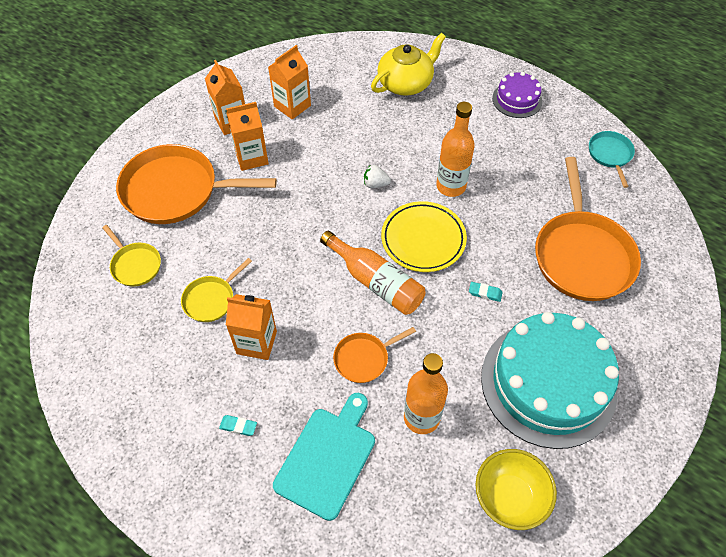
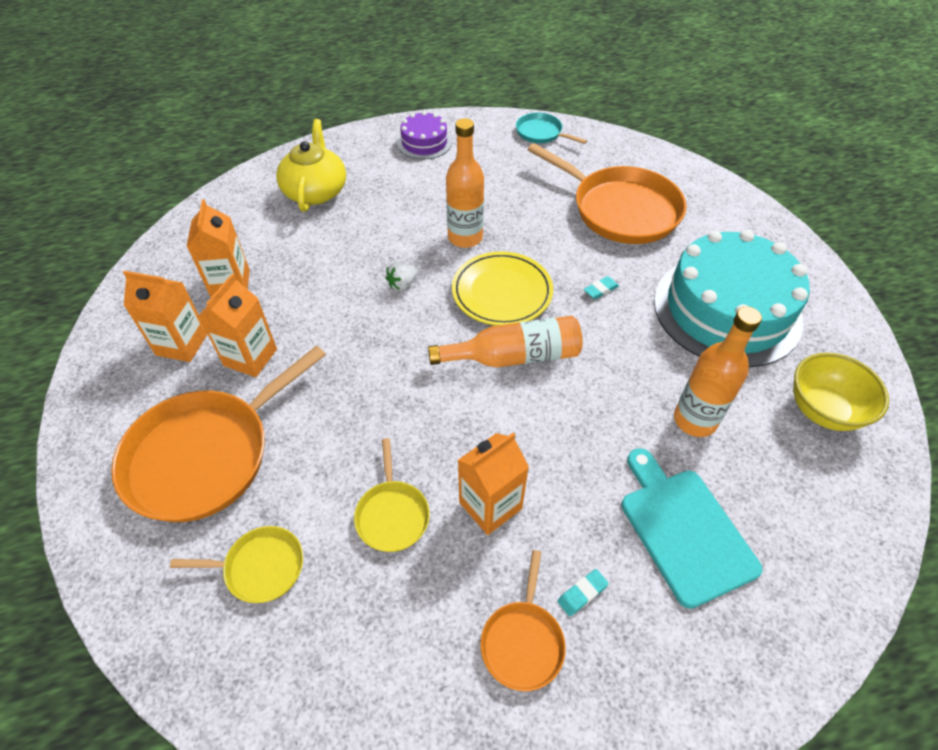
camera: 50 degrees left, 5 degrees down
orange pan [333,327,416,383] -> orange pan moved to [480,550,566,691]

